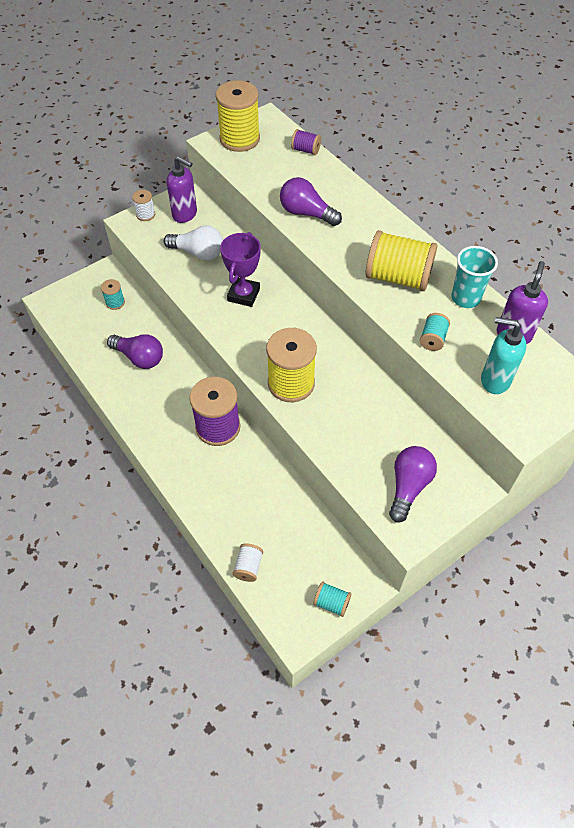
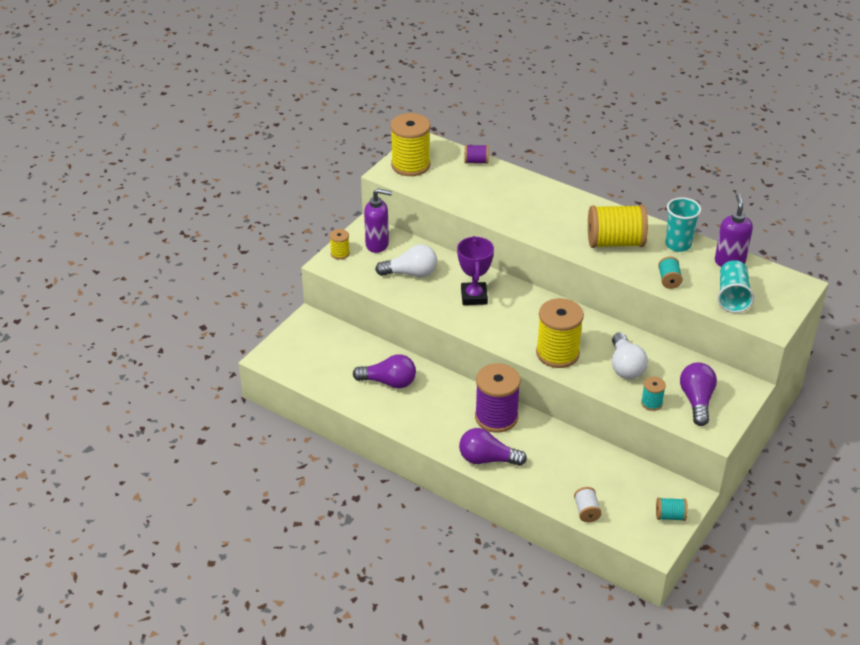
camera: 20 degrees left, 15 degrees down
turquoise spool [101,279,125,310] -> turquoise spool moved to [641,377,666,411]
white spool [132,189,155,221] -> yellow spool [330,229,350,260]
purple light bulb [280,177,342,226] -> purple light bulb moved to [459,428,527,466]
turquoise soap dispenser [481,317,527,394] -> turquoise cup [717,260,754,313]
none -> white light bulb [612,332,648,379]

